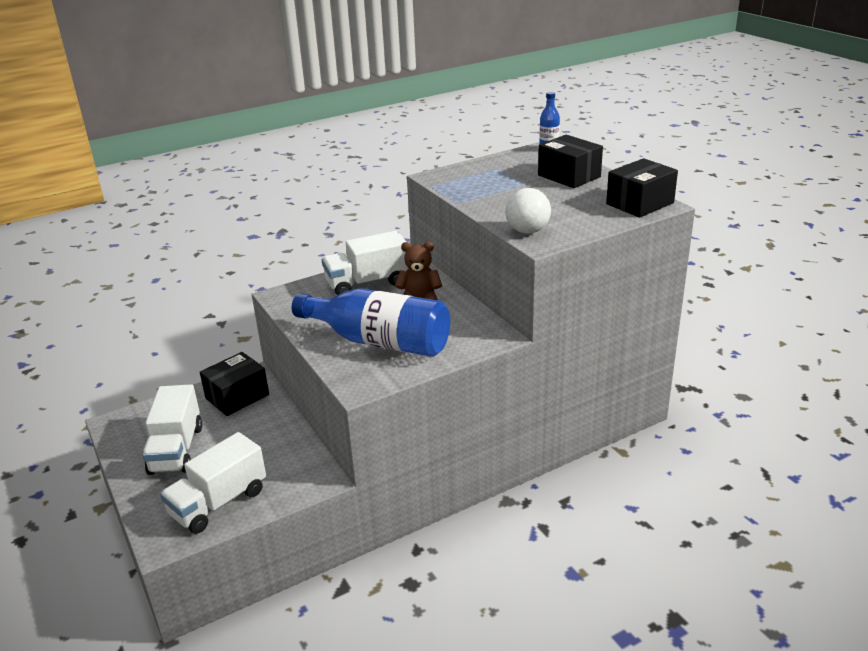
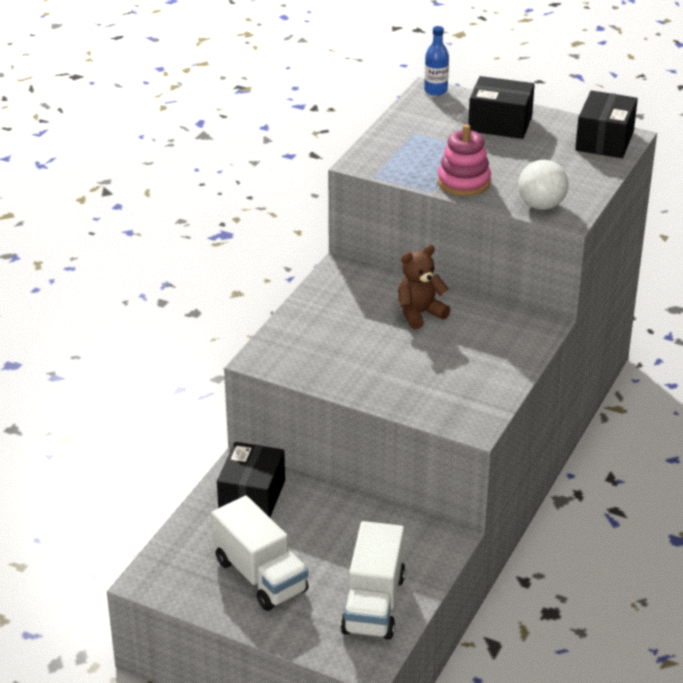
camera: 35 degrees left, 5 degrees up
blue bottle [292,288,450,357] -> none
white truck [322,231,408,295] -> none
none -> pink stacking toy [438,124,491,196]

